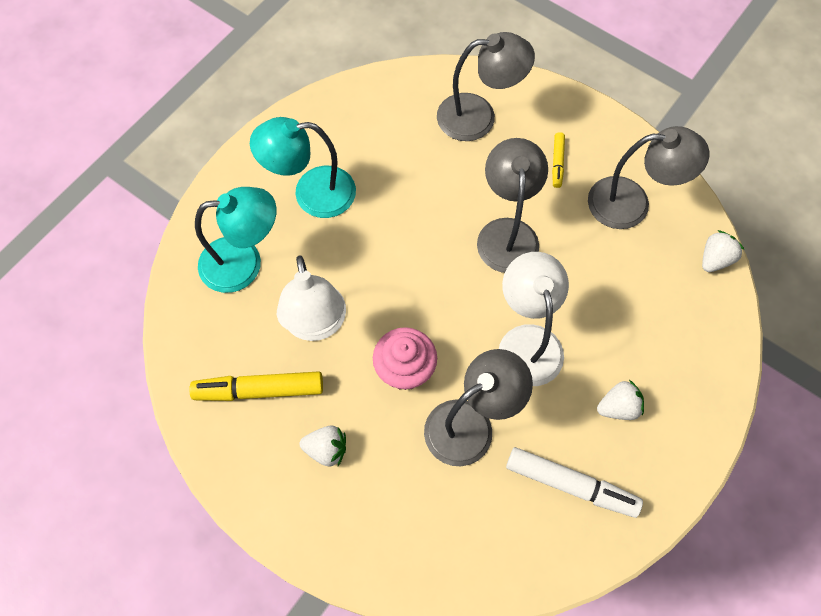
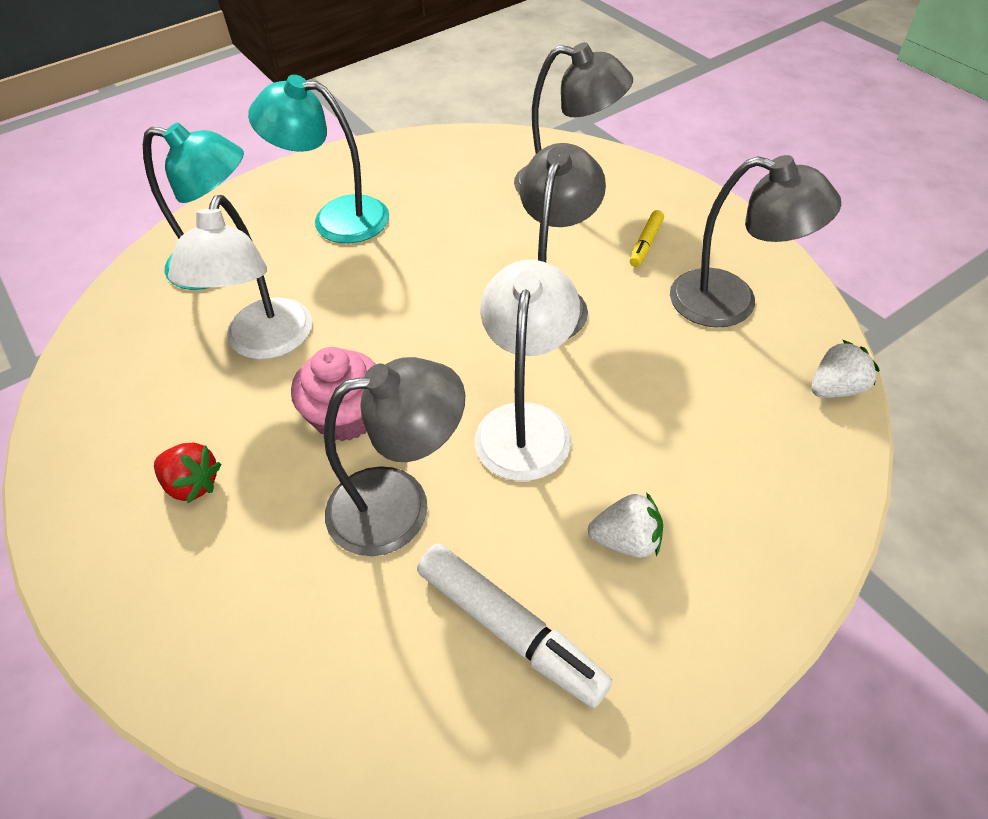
camera: 20 degrees right, 15 degrees down
yellow marker [189,371,323,401] -> none
white strawberry [300,425,346,467] -> red strawberry [154,443,221,503]

